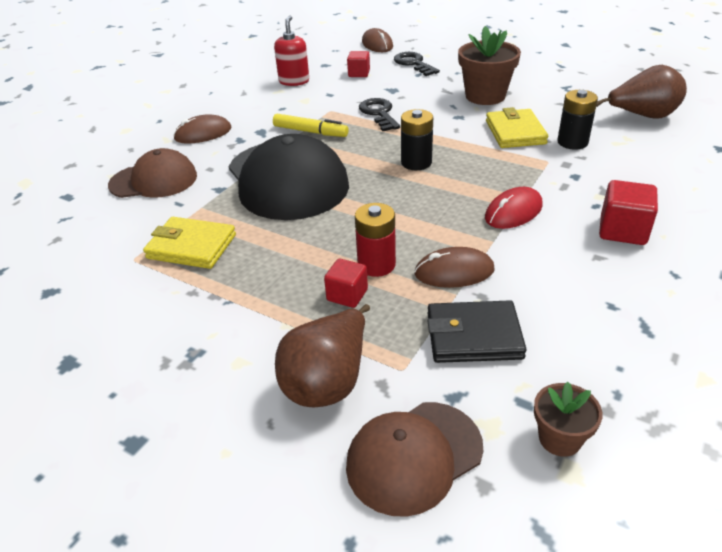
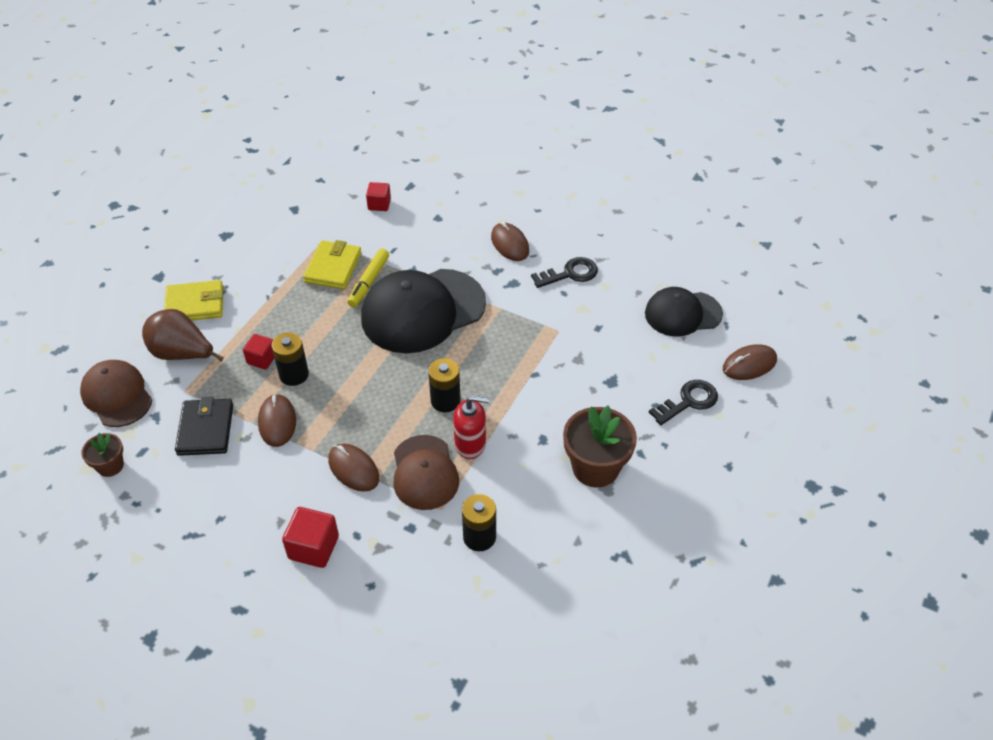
camera: 85 degrees right, 10 degrees up
brown cap [108,148,197,198] -> brown cap moved to [394,435,459,510]
yellow marker [273,114,349,137] -> yellow marker moved to [347,248,389,307]
red soap dispenser [274,16,309,86] -> red soap dispenser moved to [453,396,489,459]
red cube [347,51,370,77] -> red cube moved to [366,182,391,211]
red battery [355,203,396,277] -> black battery [271,332,309,386]
black key [359,98,400,131] -> black key moved to [531,257,598,288]
red mouse [485,187,543,229] -> brown mouse [328,444,379,492]
yellow wallet [486,107,548,148] -> yellow wallet moved to [164,280,223,321]
brown pear [596,65,687,119] -> none
none -> black cap [645,287,723,336]

